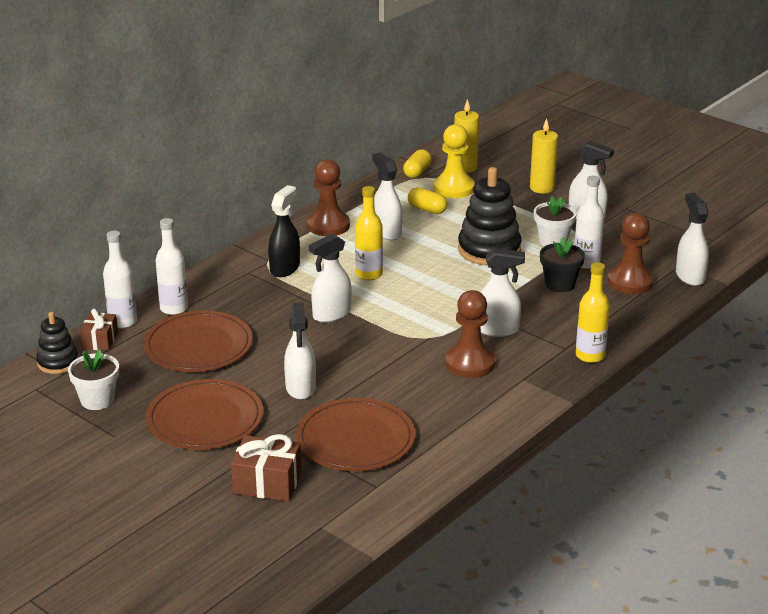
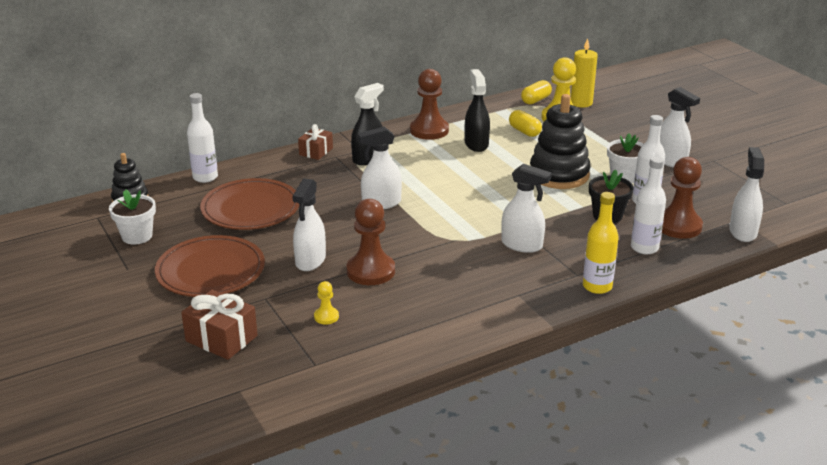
camera: 20 degrees right, 0 degrees up
brown gift [80,309,118,351] -> brown gift moved to [298,124,333,160]
white bottle [156,218,188,315] -> white bottle moved to [631,157,666,254]
brown plate [296,398,415,471] -> yellow pawn [314,281,339,324]
yellow bottle [355,186,383,280] -> none
white spray bottle [372,153,403,240] -> black spray bottle [465,69,490,152]
brown pawn [445,290,495,378] -> brown pawn moved to [347,199,395,285]
yellow candle [530,118,558,194] -> none

